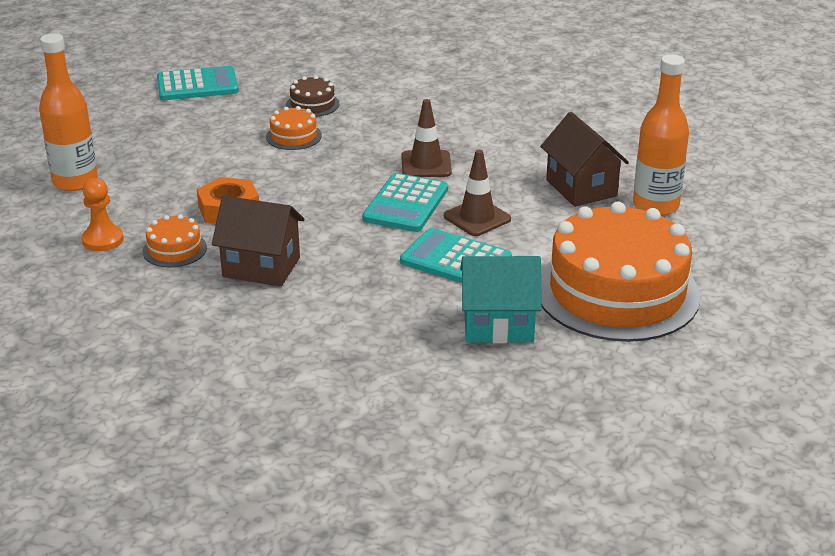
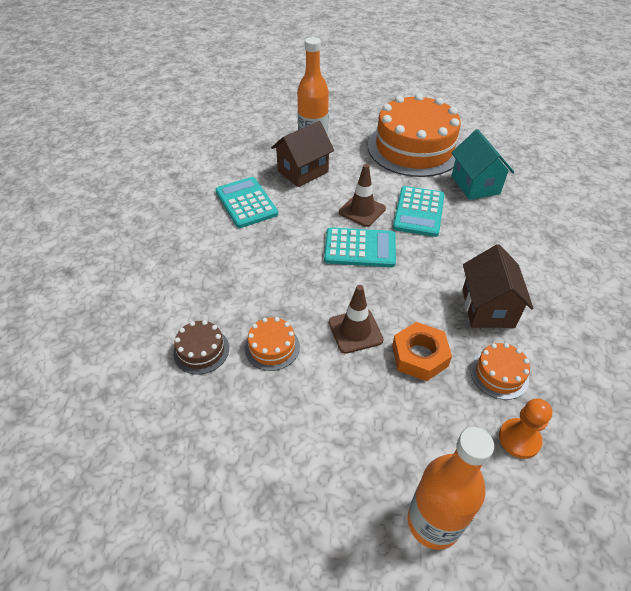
camera: 105 degrees left, 15 degrees up
turquoise calculator [157,66,239,100] -> turquoise calculator moved to [215,177,278,228]
brown traffic cone [401,99,452,177] -> brown traffic cone moved to [329,285,384,354]

